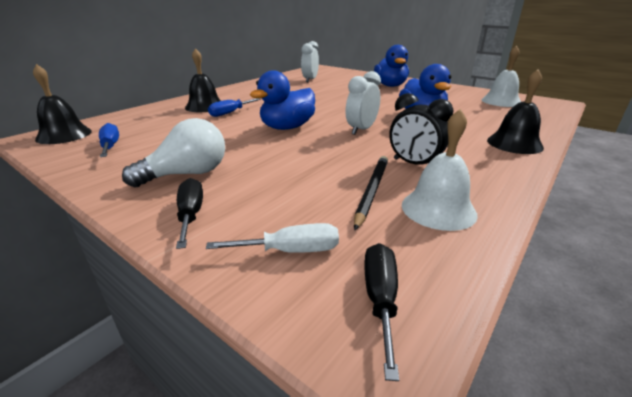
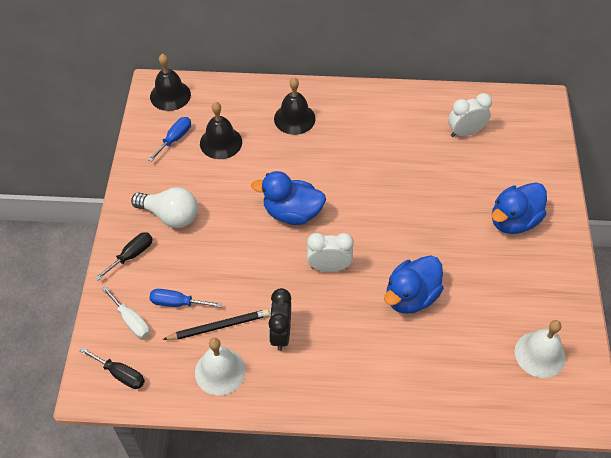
camera: 55 degrees right, 25 degrees up
blue screwdriver [208,98,261,117] -> blue screwdriver moved to [149,289,222,307]
black screwdriver [364,243,399,381] -> black screwdriver turned 60 degrees clockwise [80,347,145,389]
black bell [487,69,544,154] -> black bell moved to [200,102,242,159]

